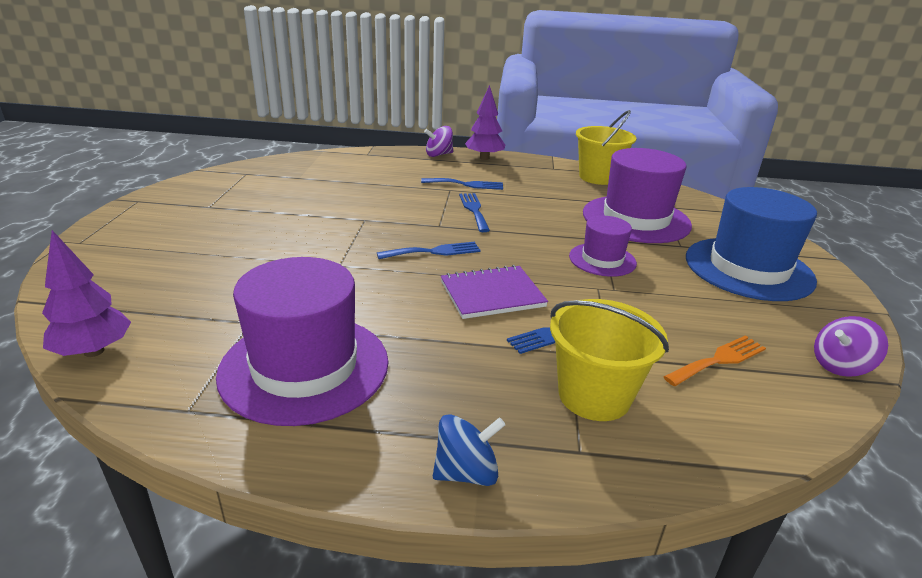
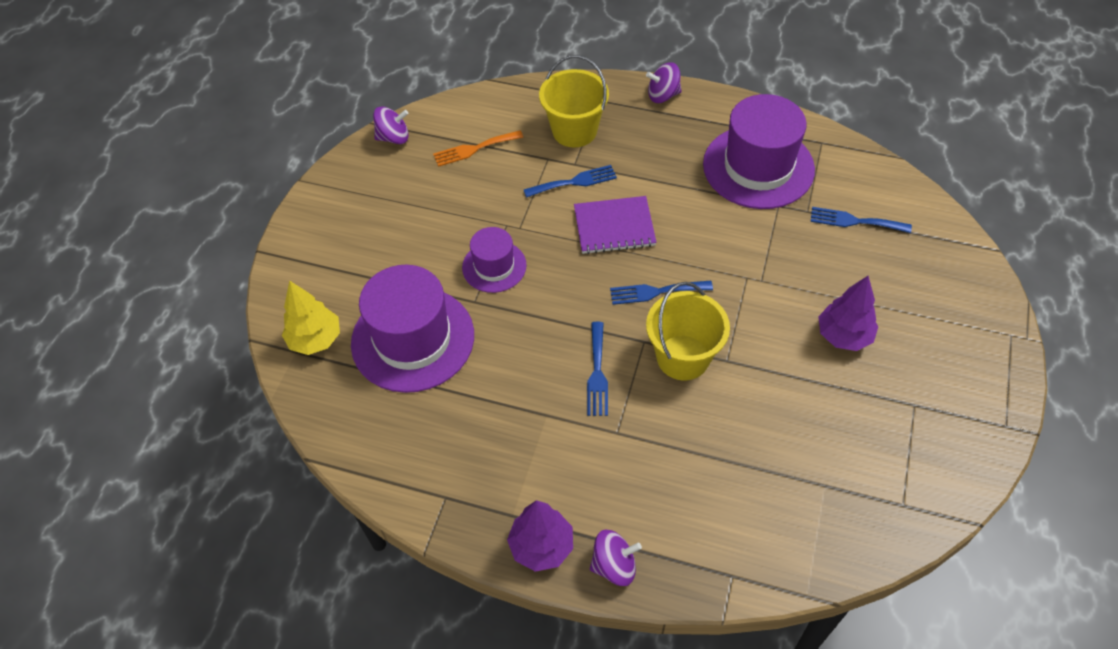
camera: 165 degrees left, 25 degrees up
purple tree [42,230,131,357] -> purple tree moved to [818,276,878,351]
blue fork [421,178,503,190] -> blue fork moved to [810,207,912,233]
blue spinning top [433,414,505,486] -> purple spinning top [646,62,682,103]
yellow bucket [576,110,636,185] -> yellow bucket moved to [646,282,730,380]
blue hat [686,187,817,301] -> none
none -> yellow tree [282,281,340,355]

